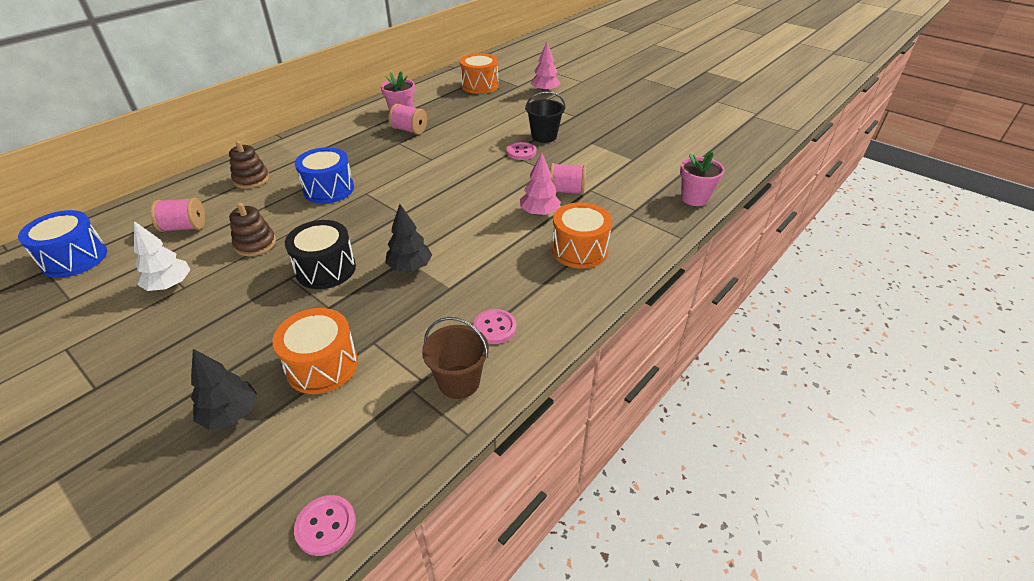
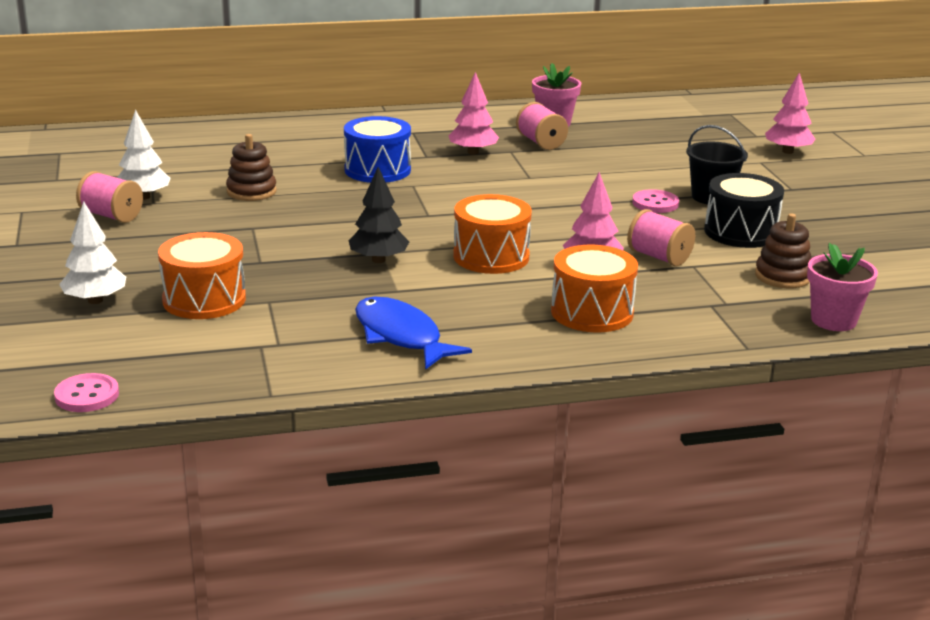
camera: 35 degrees right, 15 degrees down
blue drum [18,210,107,278] -> none
pink spool [150,198,205,232] -> pink spool moved to [76,171,143,223]
black tree [191,349,257,430] -> white tree [59,202,126,304]
brown stacking toy [229,141,269,189] -> brown stacking toy moved to [755,213,811,288]
black drum [285,220,356,289] -> black drum moved to [704,173,784,248]
brown bucket [422,317,489,399] -> none
orange drum [460,53,499,94] -> orange drum moved to [453,194,532,274]
pink button [473,309,516,344] -> blue fish [355,297,472,370]
none -> pink tree [449,72,499,155]

